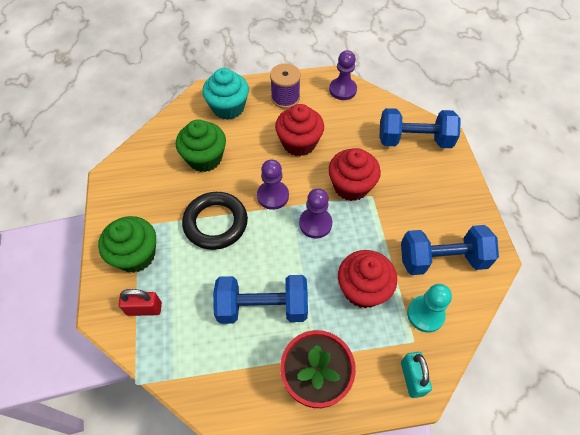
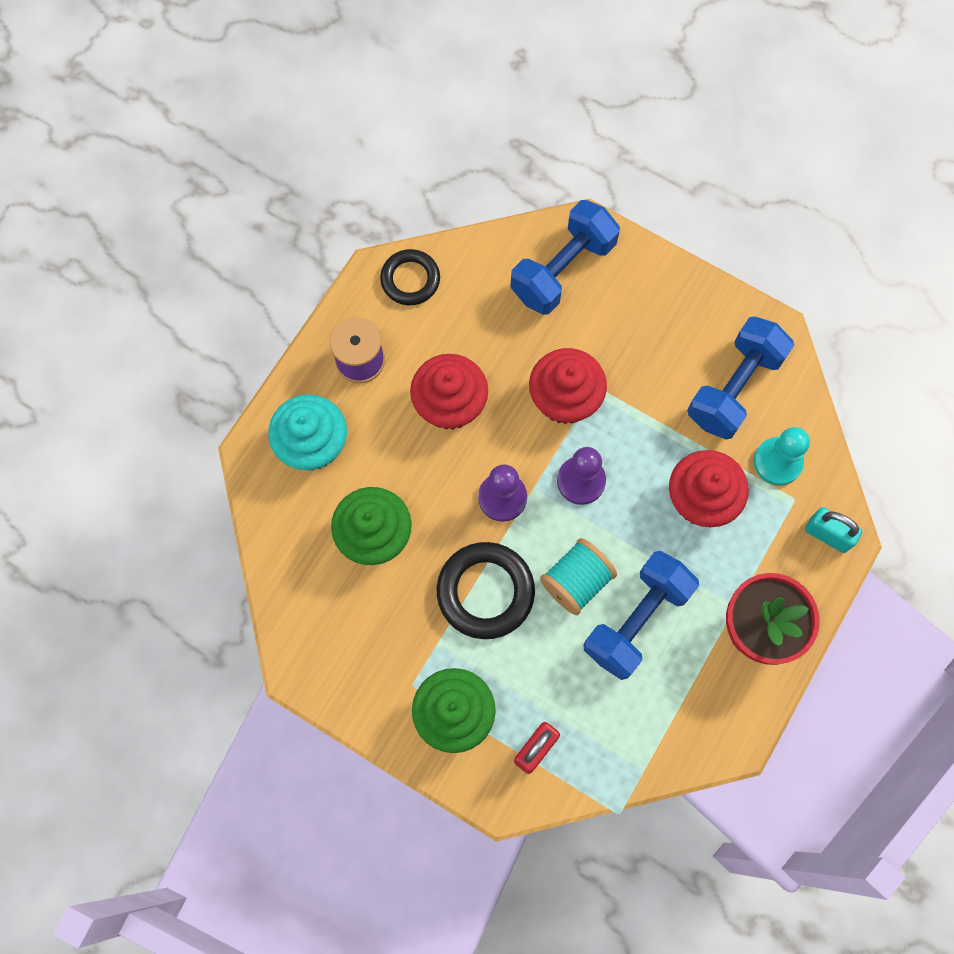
camera: 50 degrees left, 15 degrees up
purple pawn [329,50,357,100] -> black ring [380,249,440,305]
none -> turquoise spool [540,538,617,615]

